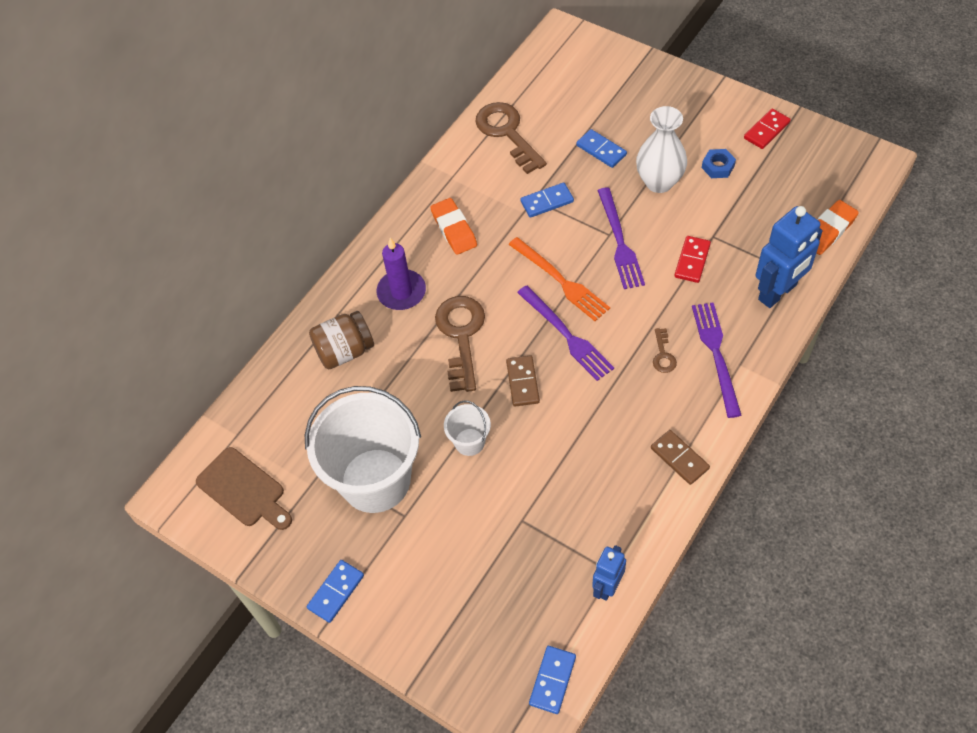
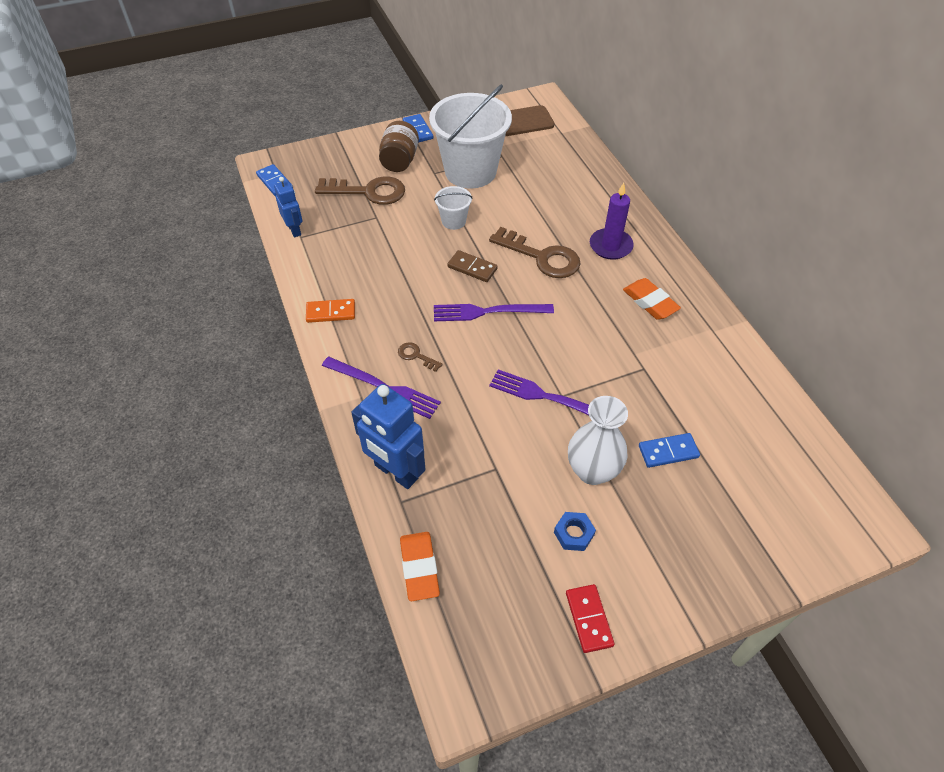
camera: 120 degrees right, 5 degrees down
brown jar [309,311,374,369] -> brown jar moved to [379,121,419,172]
orange eraser [430,198,477,255] -> orange eraser turned 45 degrees clockwise [623,278,681,320]
brown key [475,102,547,174] -> brown key moved to [315,177,405,205]
orange fork [509,237,610,321] -> none
blue domino [520,182,574,218] -> none
brown domino [651,430,710,485] -> orange domino [306,299,355,323]
red domino [674,236,711,283] -> none
blue robot [756,206,823,308] -> blue robot turned 45 degrees counterclockwise [351,384,426,489]

